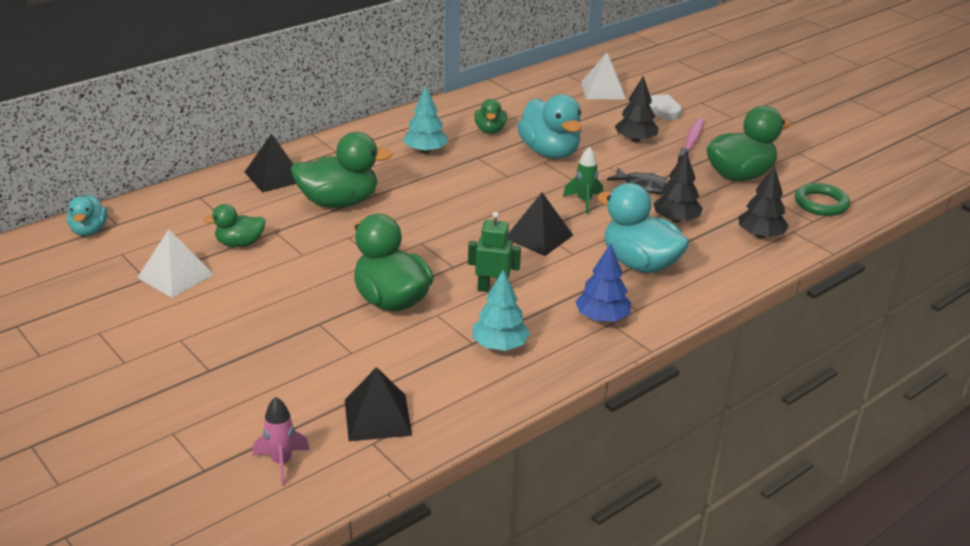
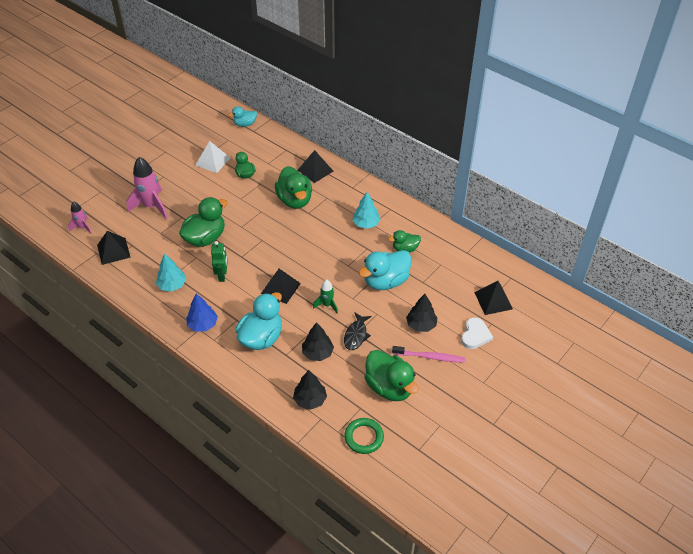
camera: 80 degrees right, 15 degrees up
white pyramid [581,52,626,99] -> black pyramid [474,281,513,315]
none -> pink rocket [126,157,168,219]

